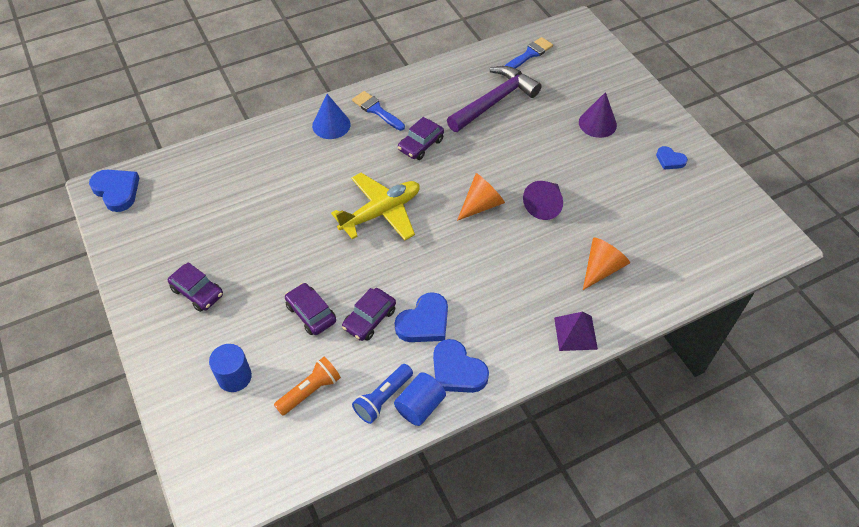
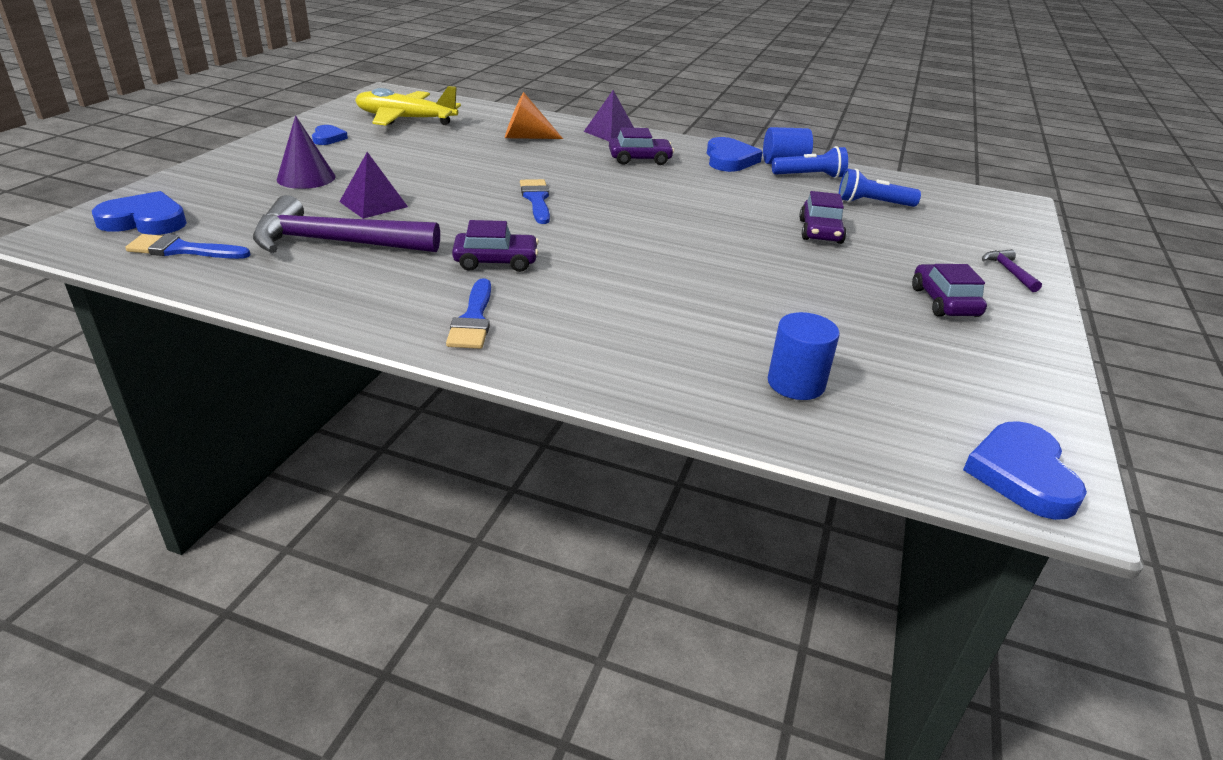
camera: 135 degrees left, 20 degrees down
blue cylinder [209,344,252,392] -> blue cylinder moved to [768,312,840,400]
orange flashlight [274,357,341,416] -> blue flashlight [839,168,921,207]
blue cone [312,94,350,139] -> none
yellow plane [331,173,420,240] -> yellow plane moved to [355,86,461,126]
purple car [342,288,396,341] -> purple car moved to [609,128,674,165]
blue heart [395,292,448,342] -> blue heart moved to [92,191,187,235]
orange cone [457,173,505,221] -> blue brush [520,179,550,224]
purple cone [523,181,563,220] -> none
none -> purple pyramid [339,152,408,219]
none -> purple hammer [982,249,1042,292]

